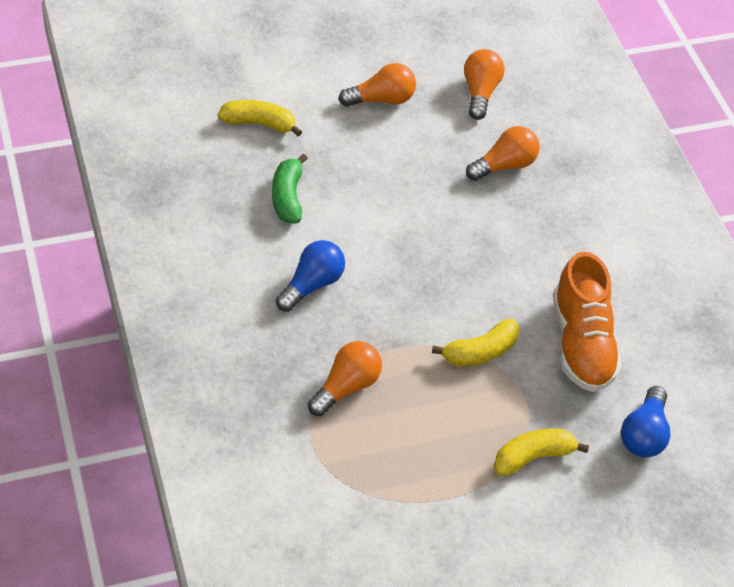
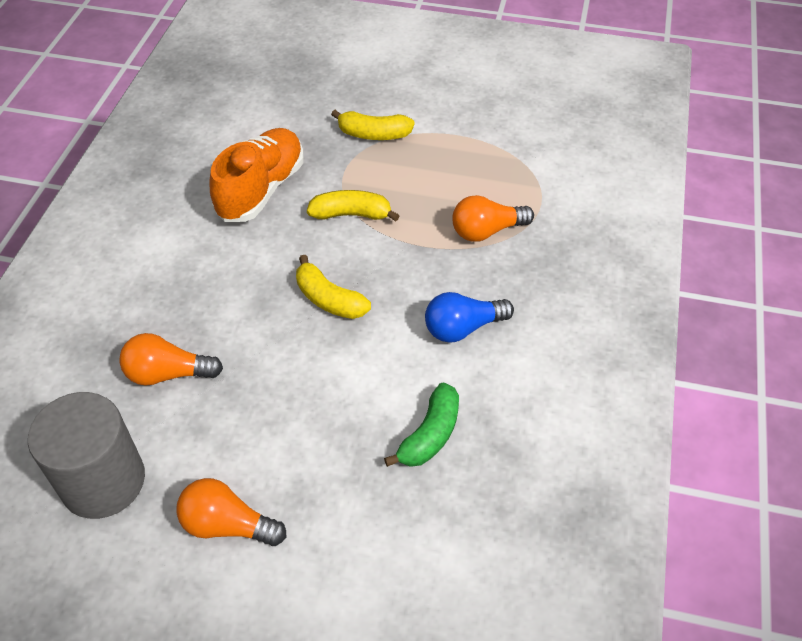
camera: 145 degrees left, 0 degrees up
yellow banana [218,100,302,137] -> yellow banana moved to [296,255,371,319]
orange light bulb [464,49,505,120] -> grey cylinder [28,392,145,519]
blue light bulb [621,386,671,458] -> none

